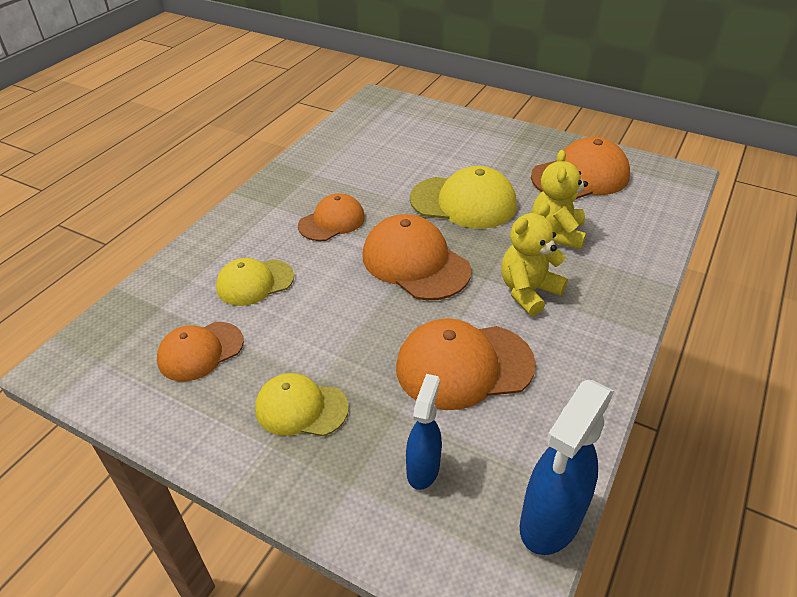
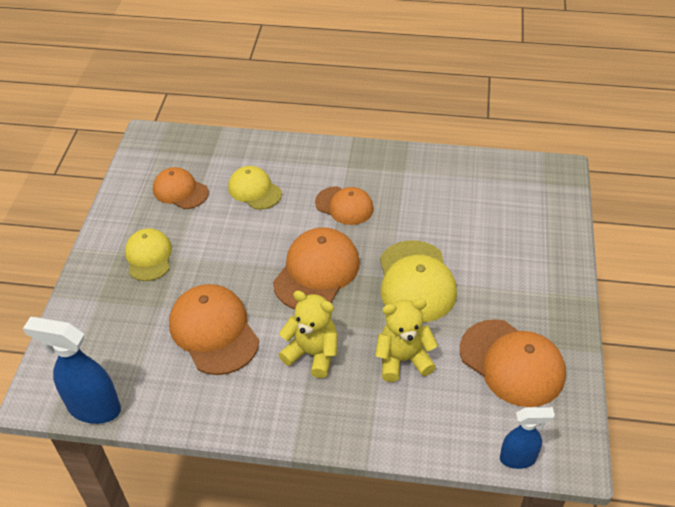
camera: 70 degrees right, 5 degrees up
blue spray bottle [406,374,442,490] -> blue spray bottle moved to [500,407,555,469]

